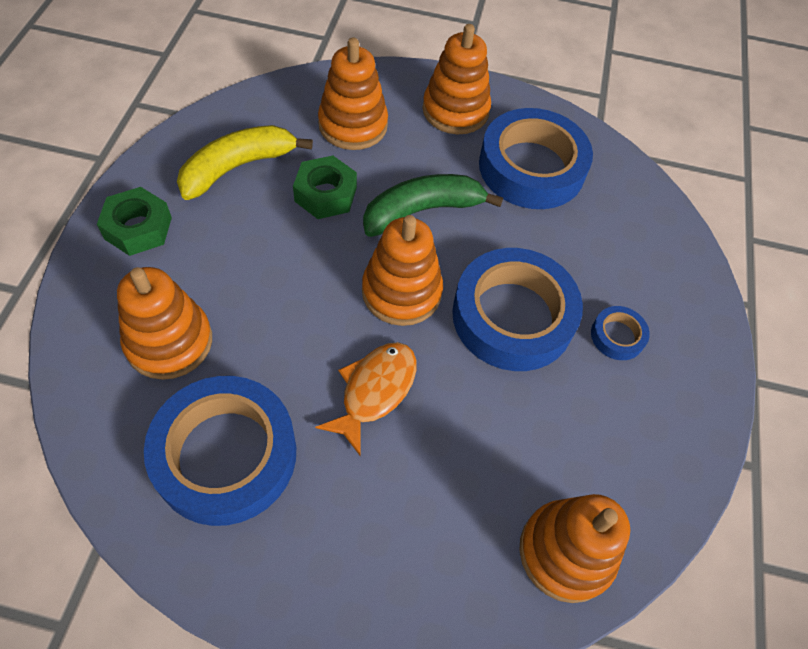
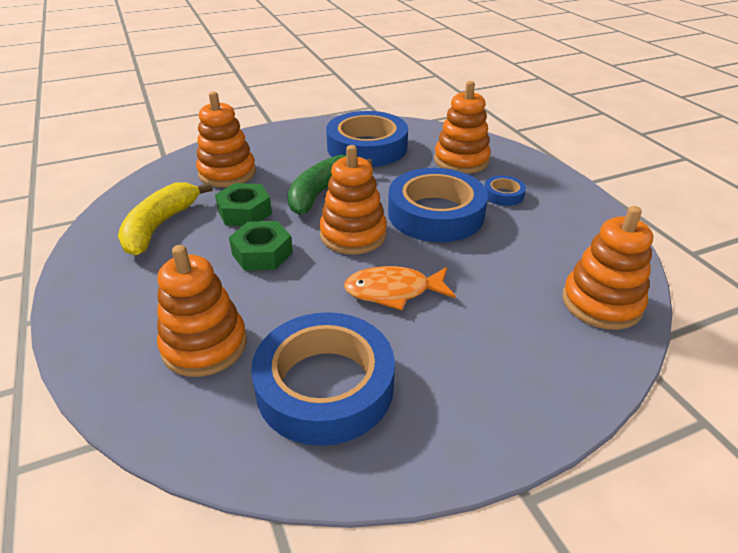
camera: 30 degrees left, 20 degrees down
green nut [97,187,172,256] -> green nut moved to [229,221,293,271]
orange fish [315,342,416,457] -> orange fish turned 90 degrees counterclockwise [344,266,456,310]
orange stacking toy [423,24,491,134] -> orange stacking toy moved to [434,81,491,174]

